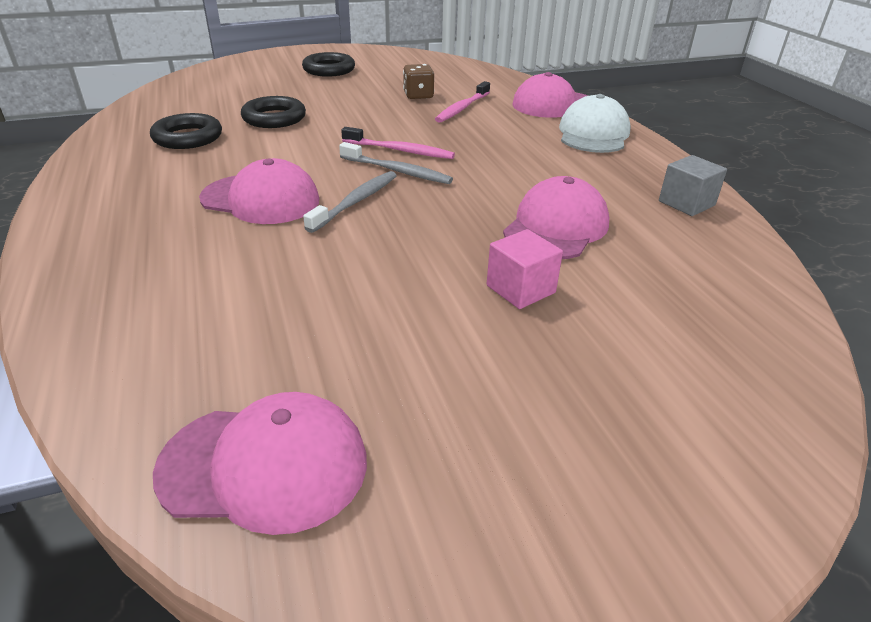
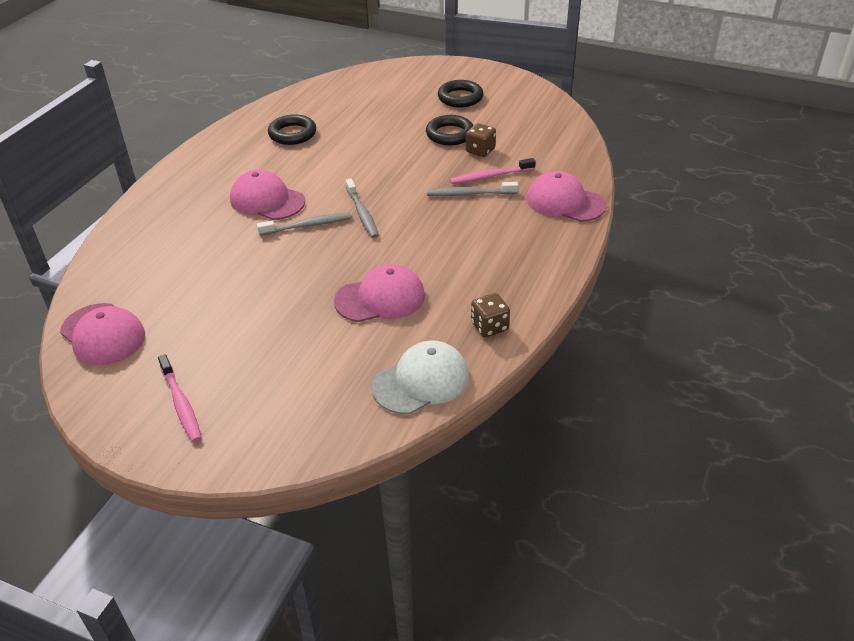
camera: 45 degrees right, 5 degrees up
pink cap [199,158,319,224] -> pink cap turned 150 degrees clockwise [230,170,305,220]
black ring [241,96,306,128] -> black ring moved to [426,115,473,145]
pink toothbrush [341,127,455,159] -> pink toothbrush moved to [158,354,202,442]
pink cube [487,229,563,309] -> none
white cap [559,94,631,153] -> white cap moved to [372,340,469,414]
grey cube [659,155,727,216] -> brown dice [471,293,510,337]
none -> grey toothbrush [427,182,518,196]

